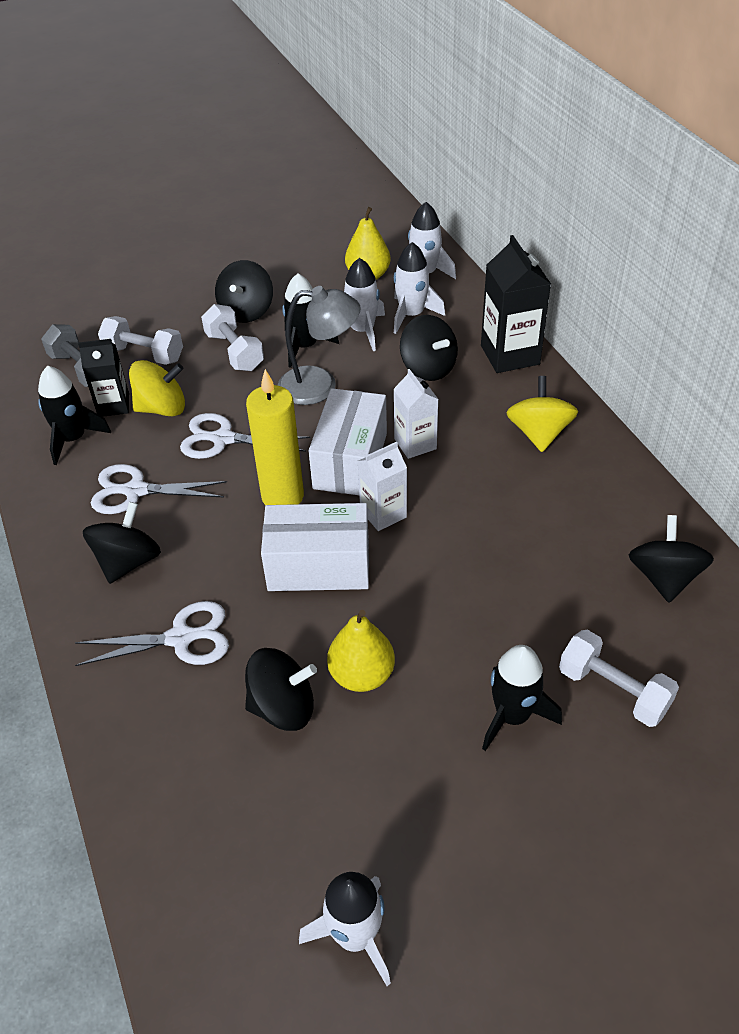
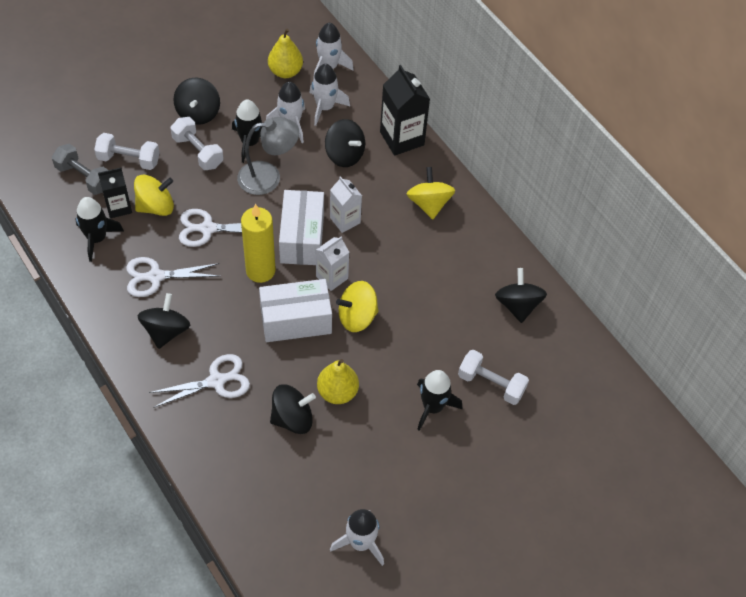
camera: 15 degrees left, 10 degrees up
none -> yellow spinning top [336,281,379,332]

